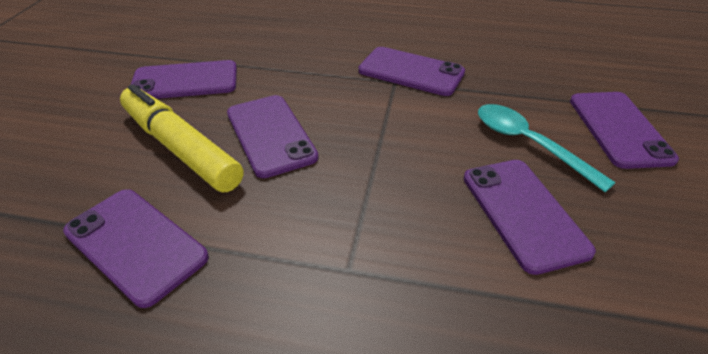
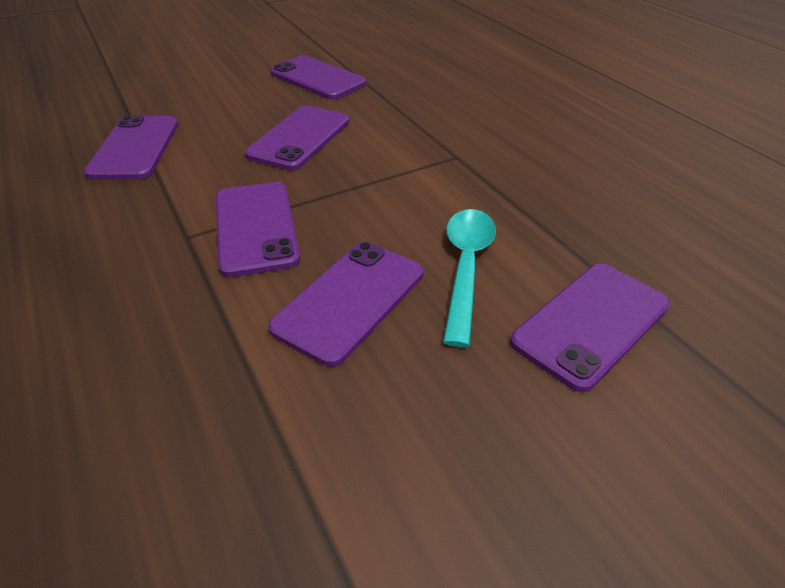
camera: 50 degrees right, 0 degrees up
yellow marker [120,84,243,192] -> none
purple phone [358,47,465,96] -> purple phone moved to [216,182,300,277]

